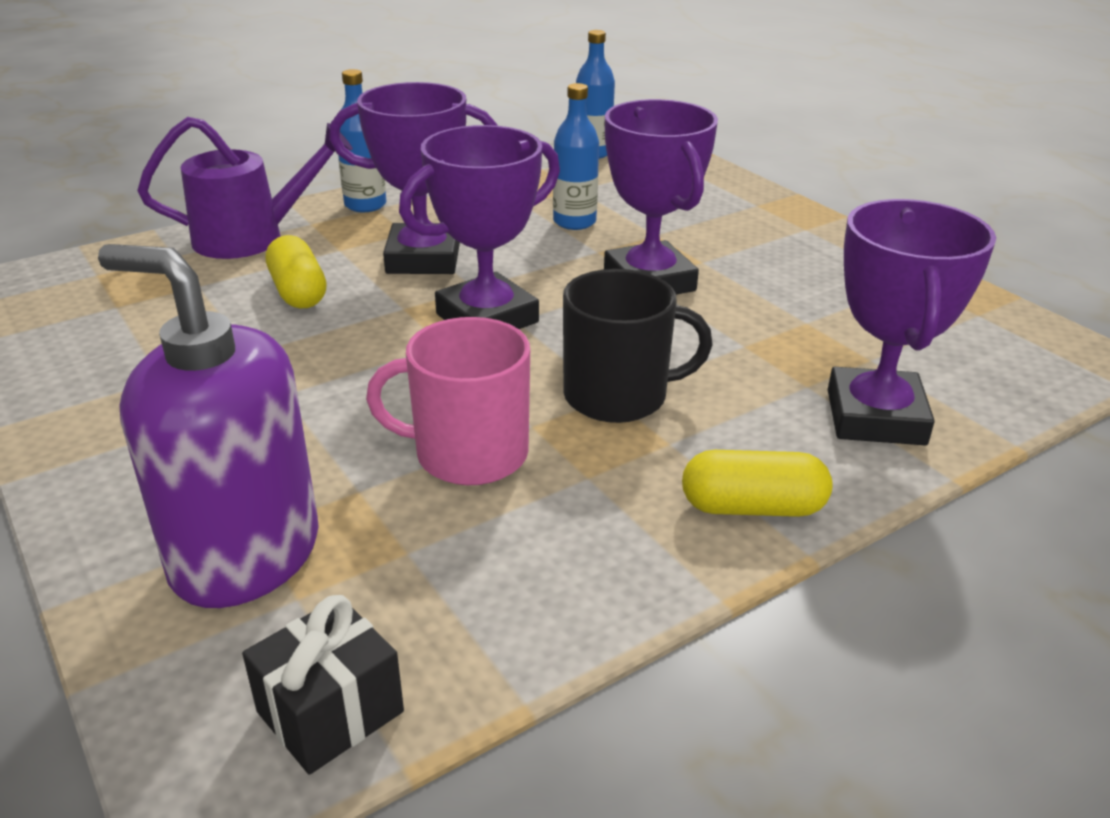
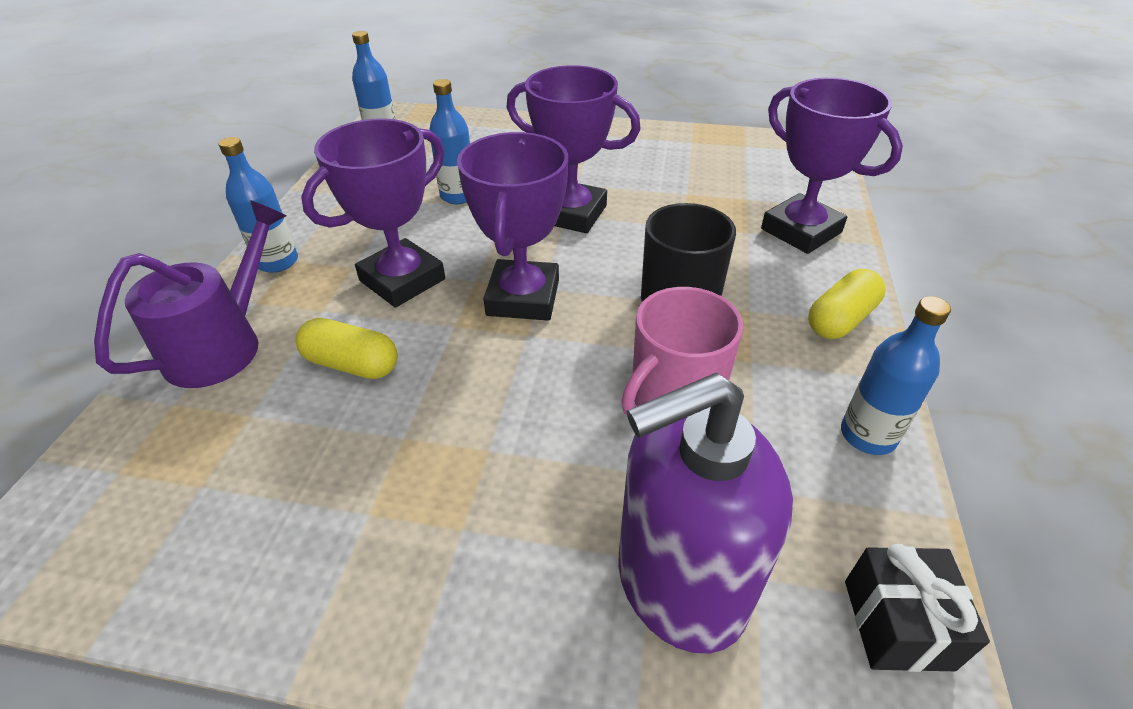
camera: 45 degrees left, 10 degrees up
none -> blue bottle [841,296,951,455]

